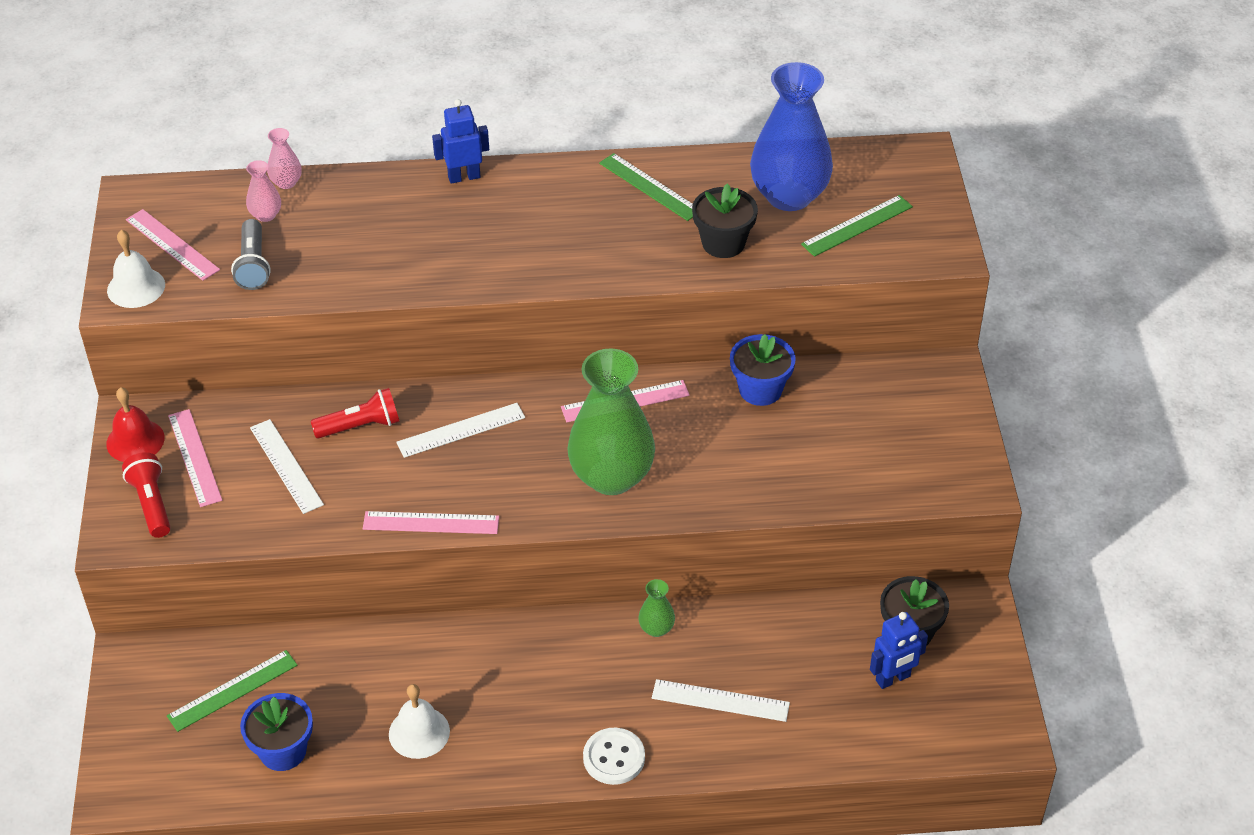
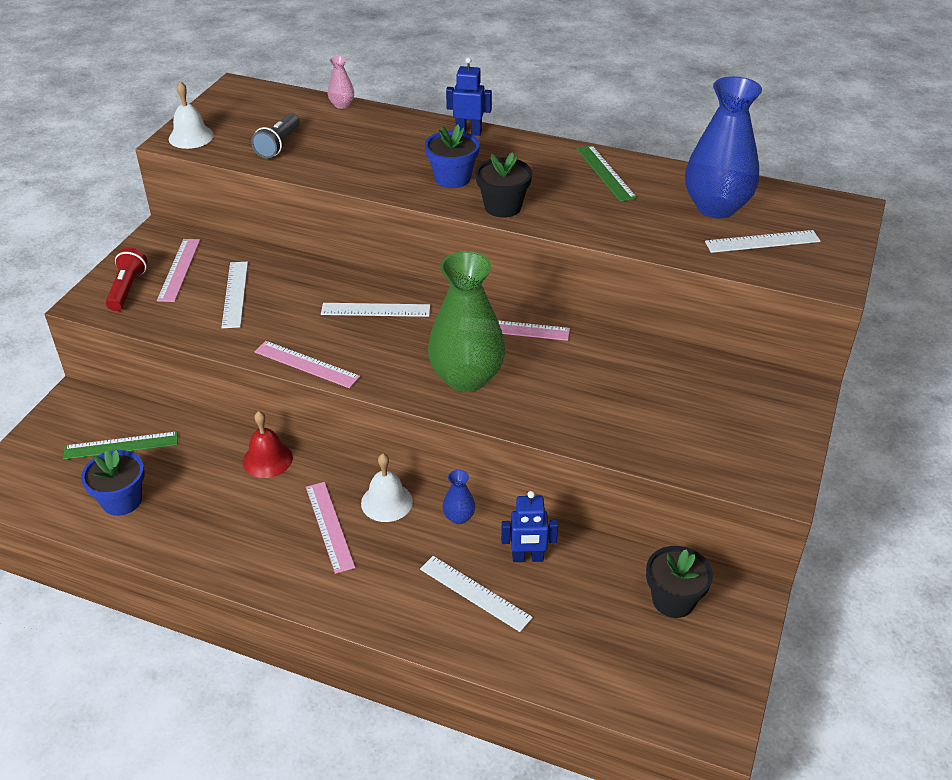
camera: 25 degrees right, 5 degrees down
red bell [106,387,165,462] -> red bell moved to [243,411,293,478]
pink ruler [126,209,220,281] -> pink ruler moved to [306,482,355,574]
pink vase [246,160,281,222] -> none
red flashlight [311,388,400,439] -> none
white bell [389,684,450,759] -> white bell moved to [361,454,413,522]
white button [583,728,645,785] -> none
green vase [638,579,675,637] -> blue vase [443,470,475,524]
black flower pot [692,183,758,258] -> black flower pot moved to [475,152,532,218]
blue flower pot [730,334,796,406] -> blue flower pot moved to [425,124,480,188]
green ruler [801,195,913,257] -> white ruler [705,230,821,253]
blue robot [870,612,928,689] -> blue robot moved to [501,491,558,562]

